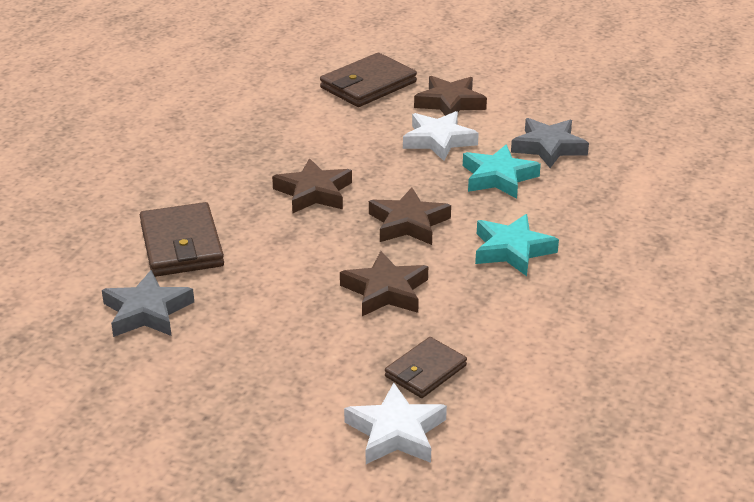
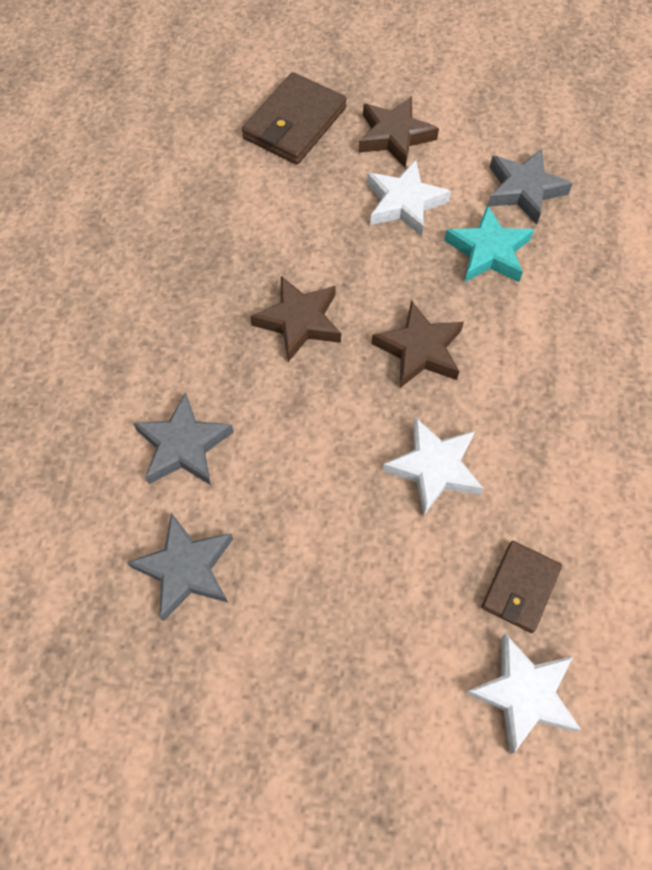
camera: 15 degrees left, 30 degrees up
brown wallet [140,202,224,277] -> grey star [133,392,234,485]
brown star [340,251,428,316] -> white star [382,417,484,516]
turquoise star [475,214,559,276] -> none

